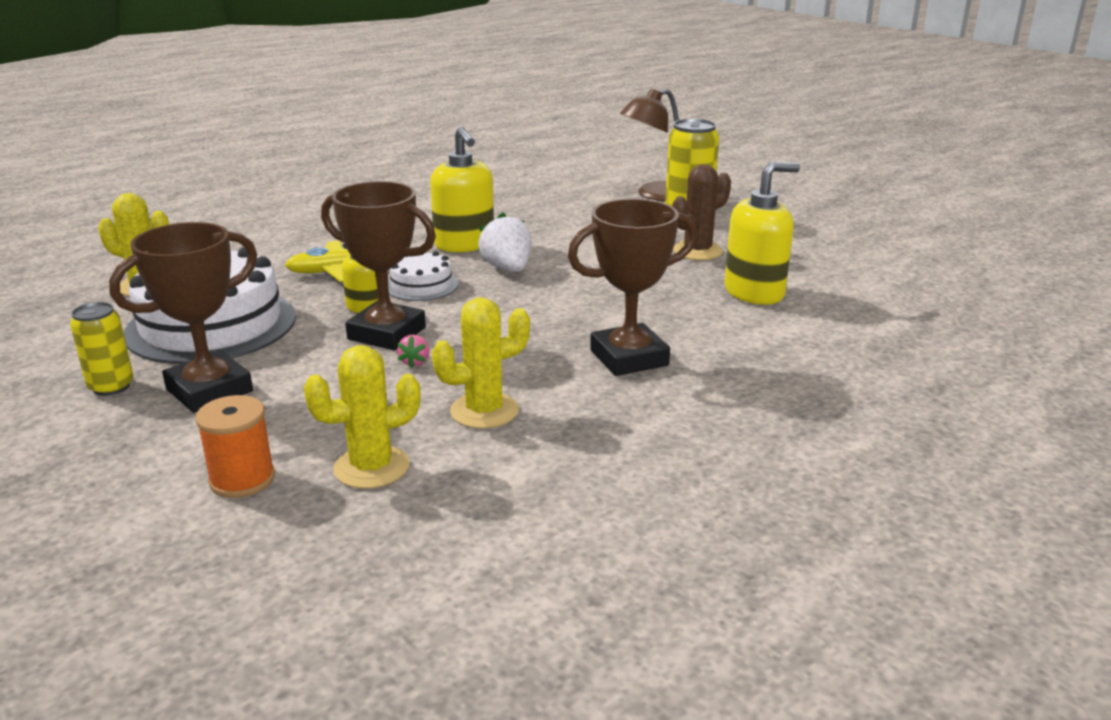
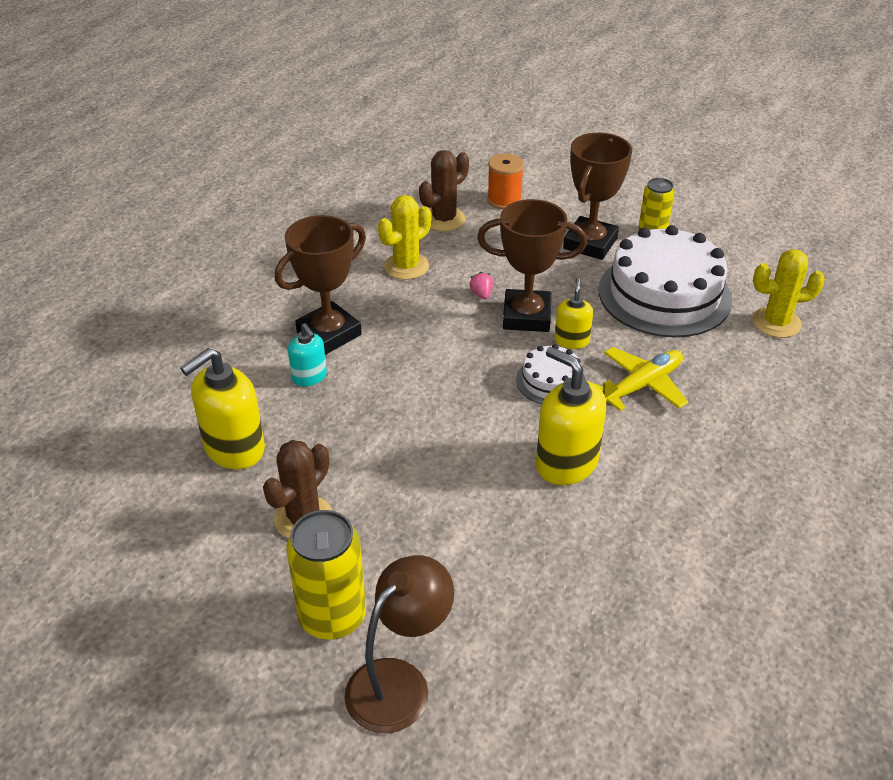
camera: 160 degrees right, 15 degrees up
yellow cactus [303,345,421,489] -> brown cactus [419,150,469,231]
white strawberry [478,213,531,272] -> none
none -> turquoise soap dispenser [288,323,327,386]

